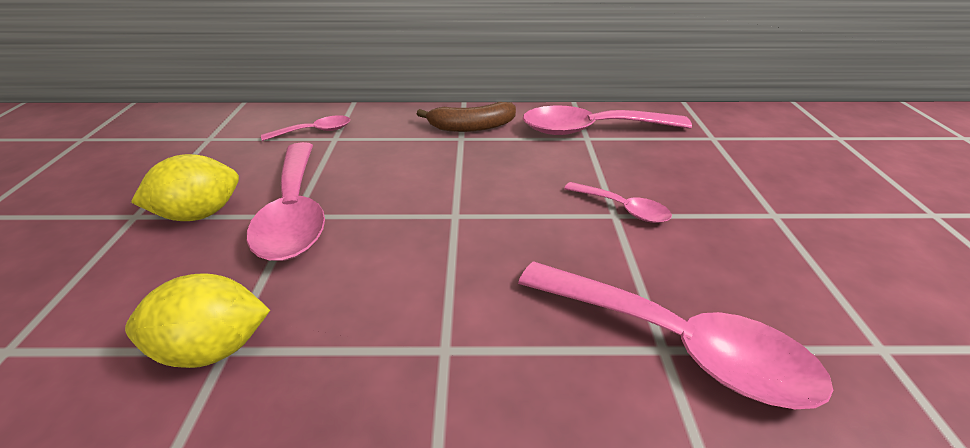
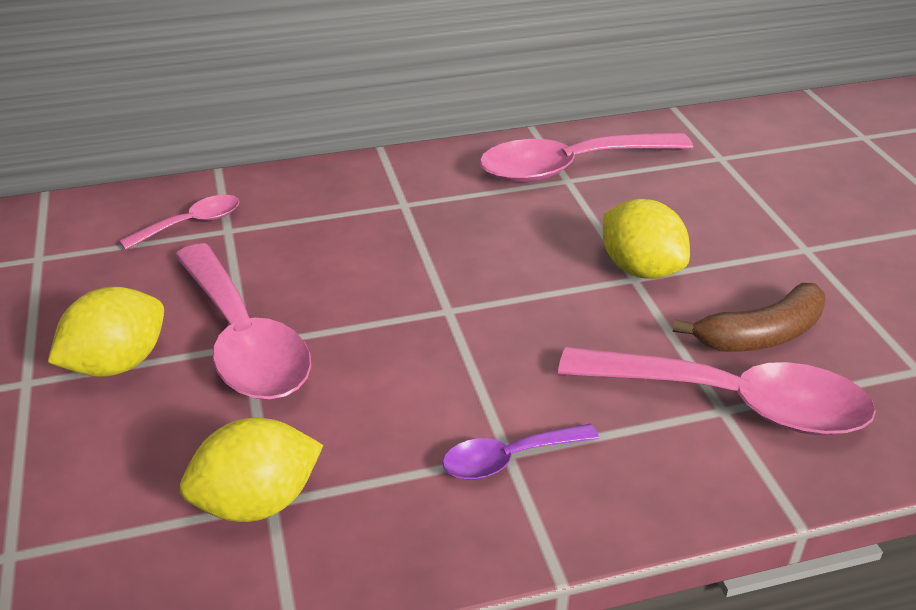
camera: 15 degrees left, 0 degrees up
brown banana [417,102,516,132] -> brown banana moved to [673,283,826,352]
pink spoon [564,182,672,223] -> yellow lemon [603,199,690,279]
none -> purple spoon [442,423,599,480]

